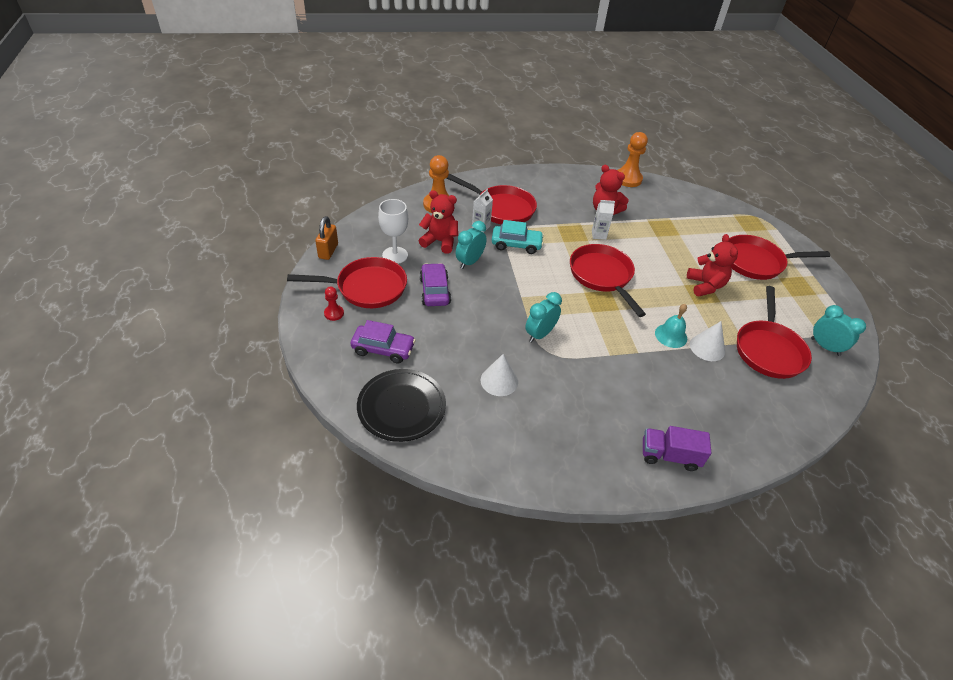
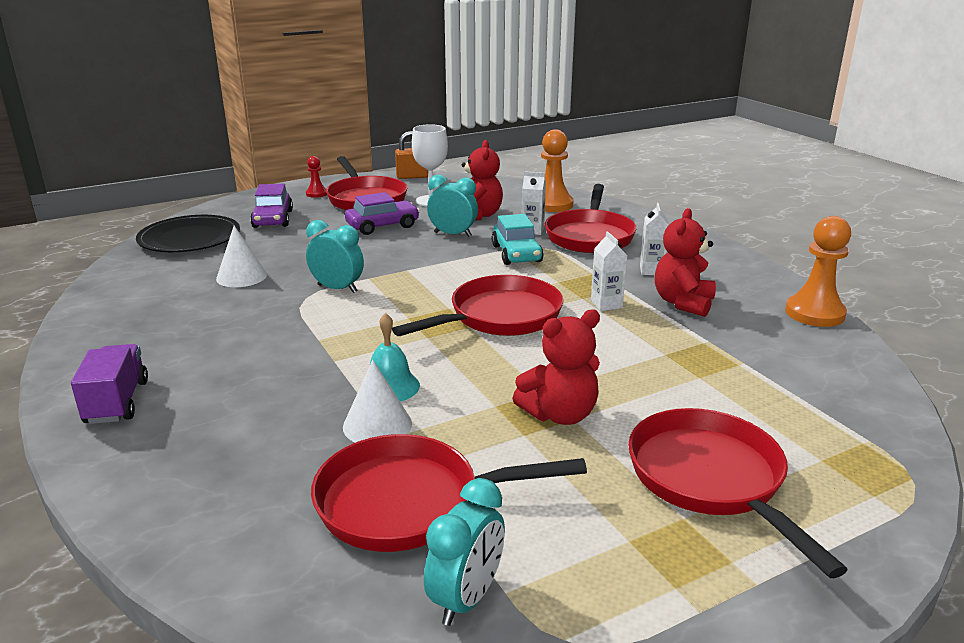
camera: 75 degrees right, 20 degrees down
none -> white carton [640,203,669,275]

